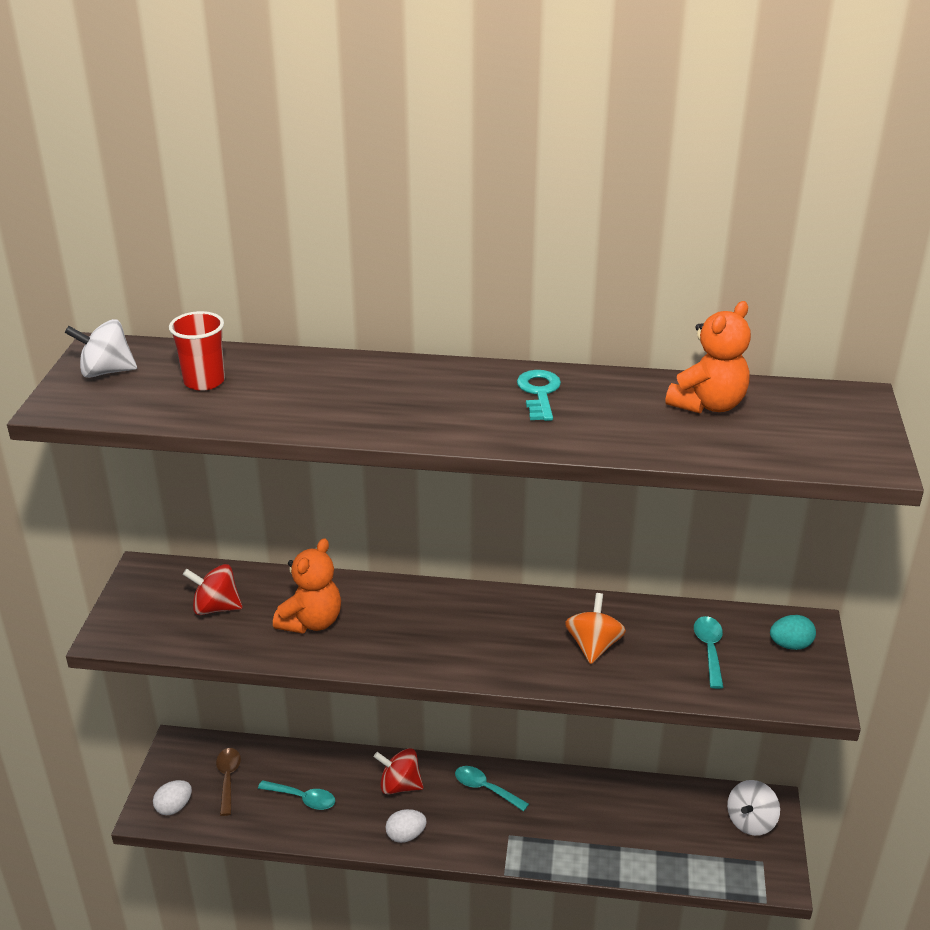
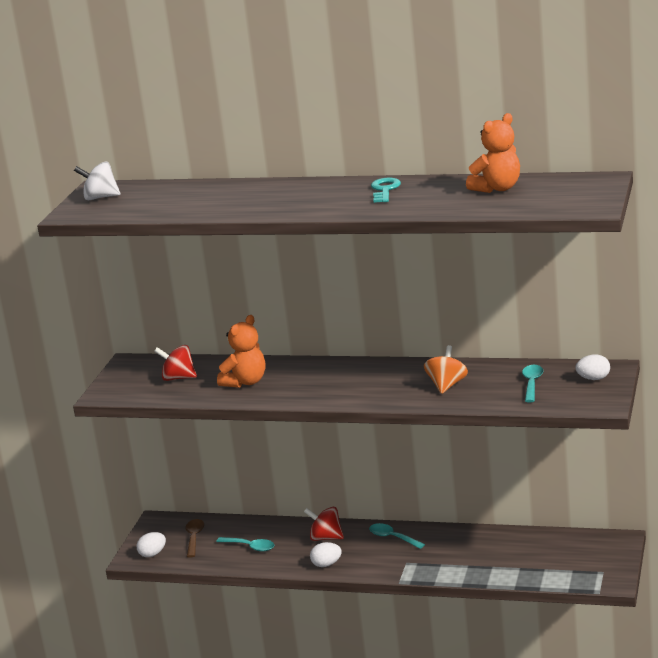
camera: 10 degrees right, 10 degrees down
red cup [169,311,225,391] -> none
white spinning top [727,780,780,836] -> none
turquoise egg [770,615,816,650] -> white egg [576,354,610,380]

